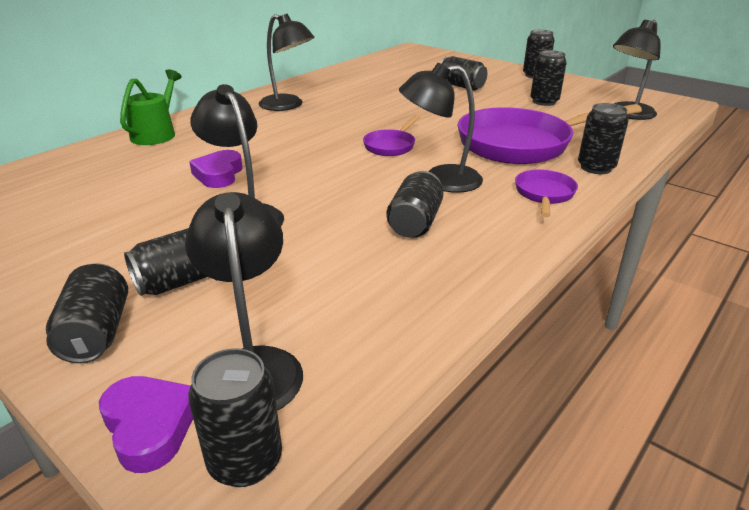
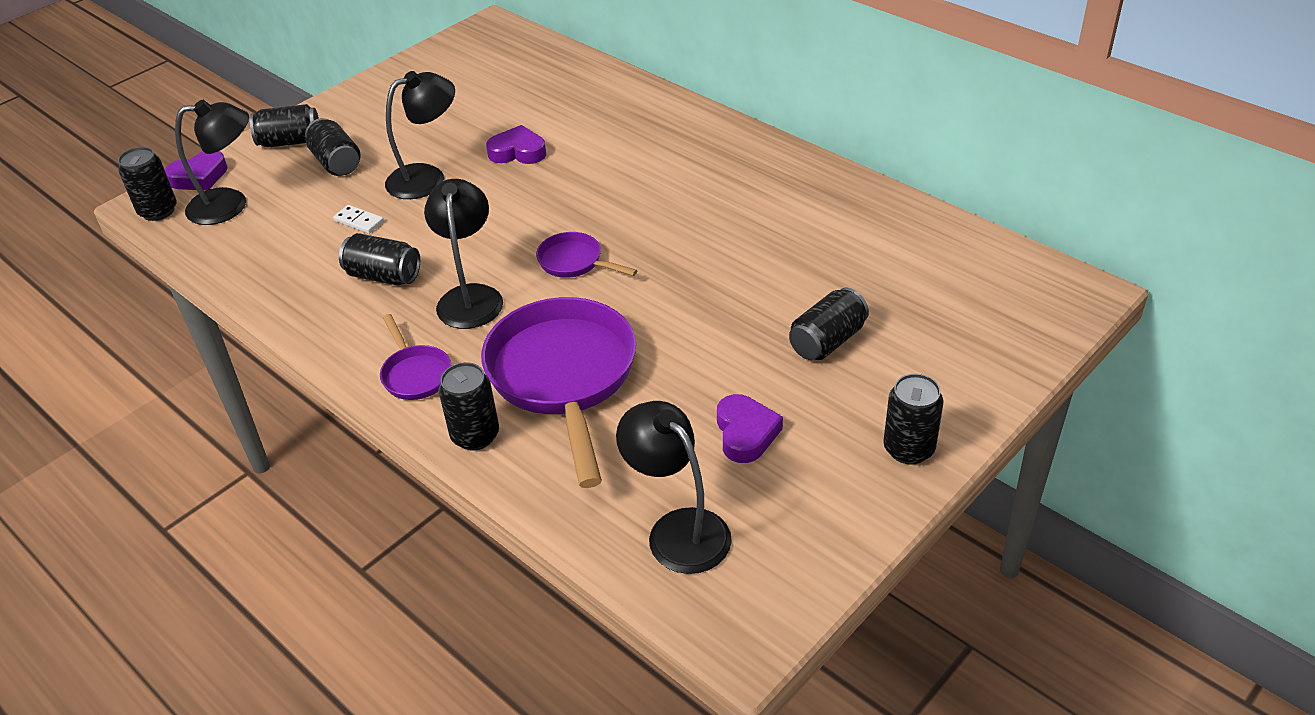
camera: 95 degrees right, 10 degrees up
green watering can [120,69,182,145] -> none
black lamp [259,14,314,111] -> none
purple pan [515,169,578,217] -> purple pan turned 45 degrees clockwise [380,314,451,400]
black can [530,50,567,106] -> purple heart [717,394,783,463]
none -> white domino [333,205,384,234]

